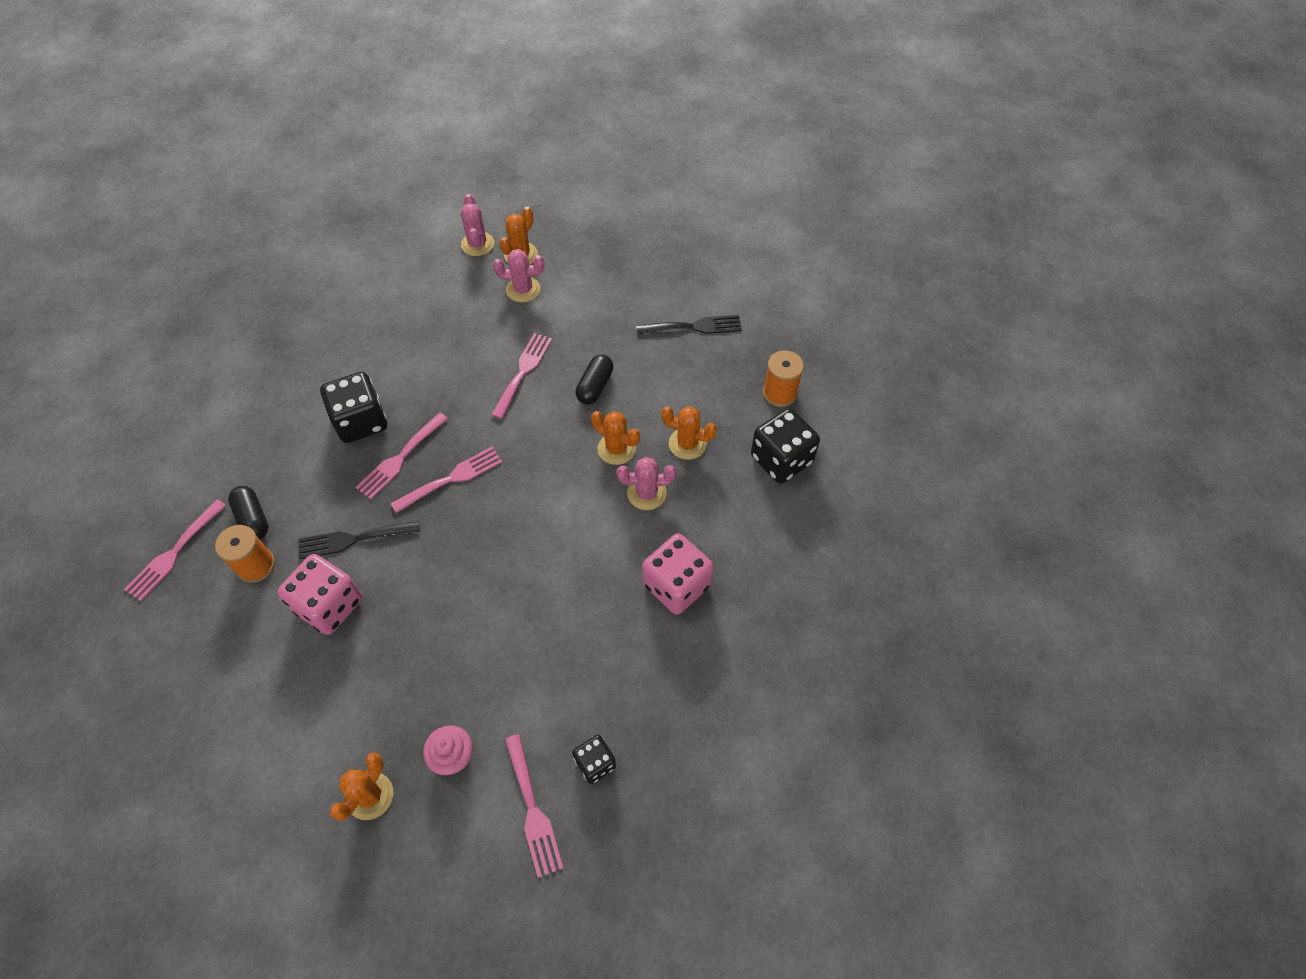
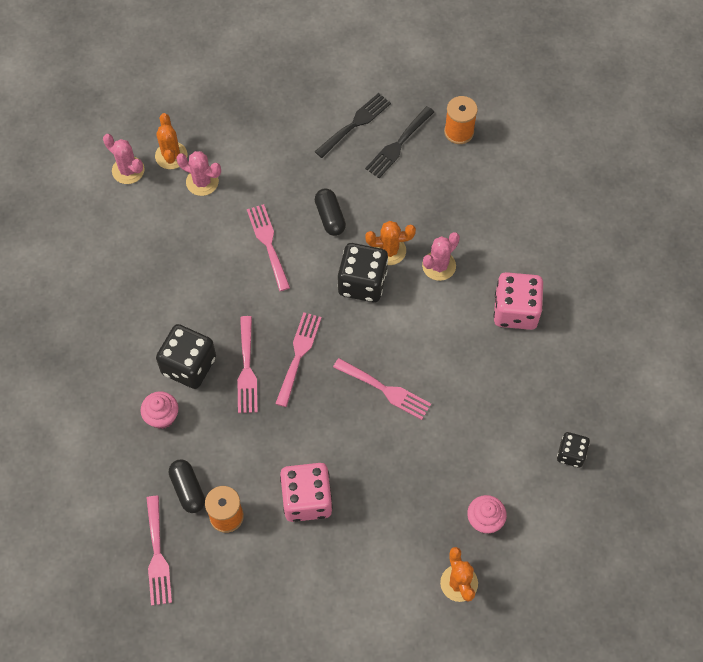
camera: 40 degrees left, 5 degrees up
black capsule [228,486,268,539] -> black capsule turned 45 degrees clockwise [169,459,205,513]
black fork [298,521,420,559] -> black fork moved to [365,106,434,178]
pink cactus [493,249,544,302] -> pink cactus turned 60 degrees clockwise [176,151,221,196]
pink fork [505,734,563,878] -> pink fork moved to [333,358,431,420]
orange cactus [661,406,717,460] -> none
black dice [751,408,820,484] -> black dice moved to [338,243,388,303]
none -> pink cupcake [140,391,179,429]

